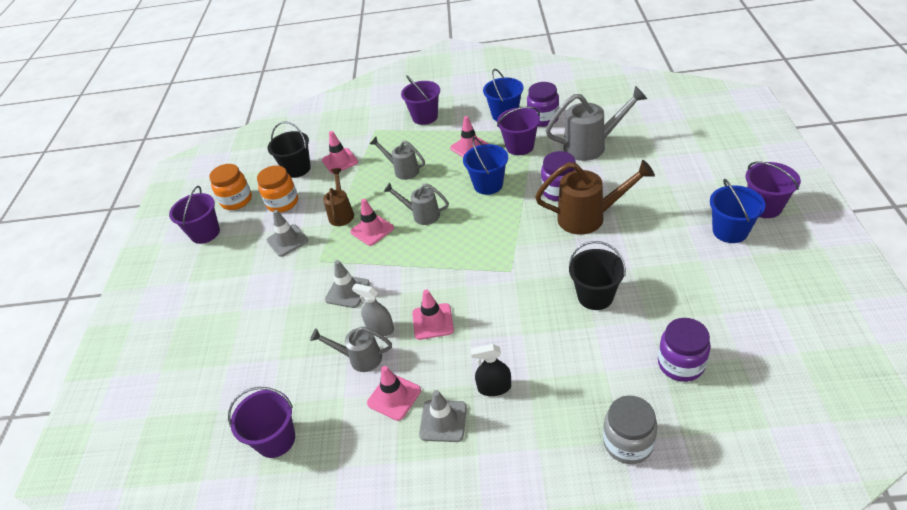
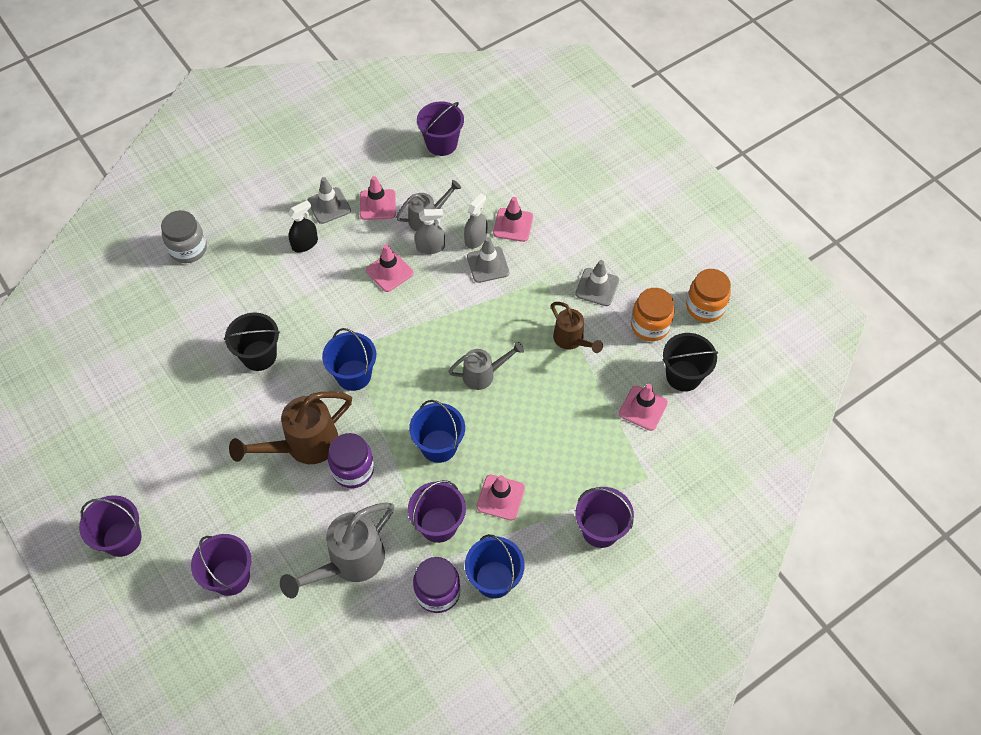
camera: 140 degrees right, 15 degrees up
purple bucket [169,186,220,244] -> purple bucket moved to [191,534,251,596]
pink traffic cone [350,199,394,246] -> pink traffic cone moved to [493,197,533,242]
grey watering can [370,137,425,180] -> none
purple jar [658,318,711,382] -> none
blue bucket [710,179,766,243] -> blue bucket moved to [322,328,376,391]
none -> grey spray bottle [464,194,487,249]

